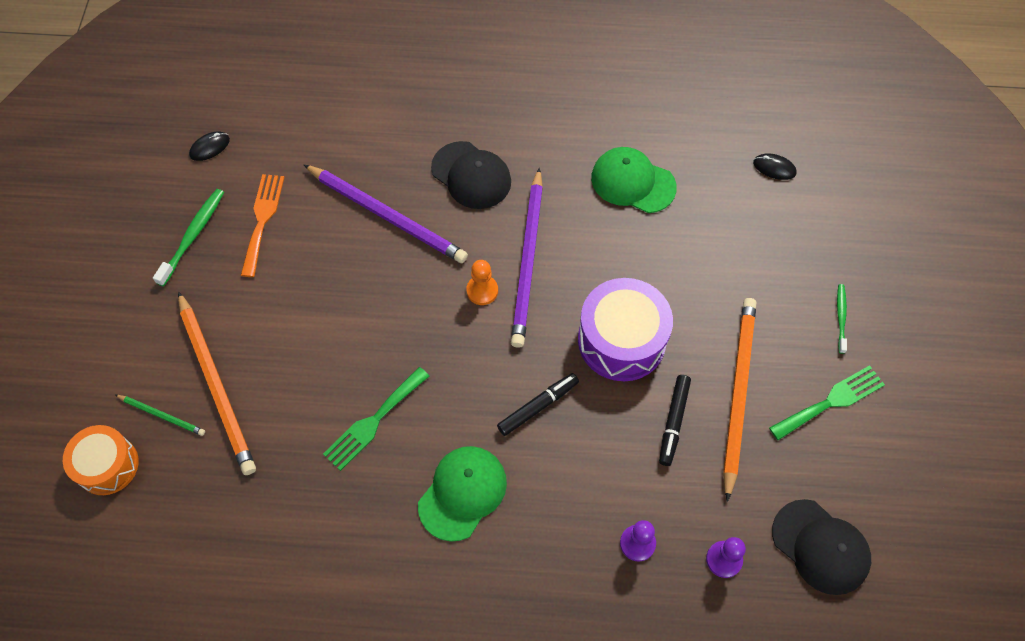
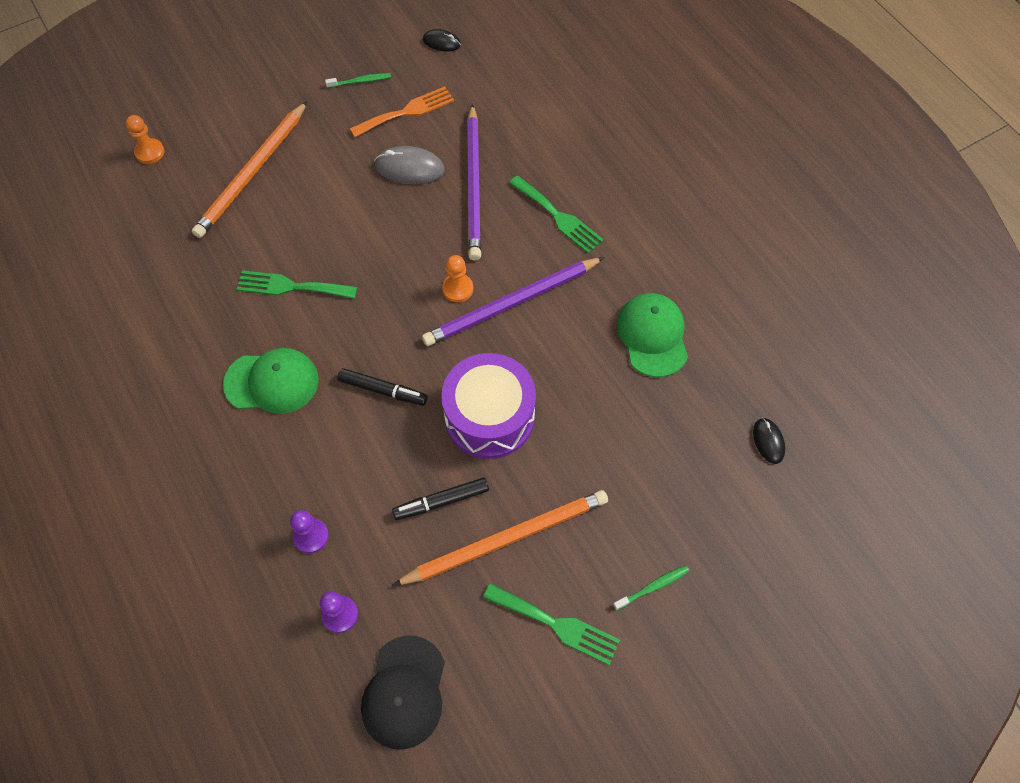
camera: 55 degrees right, 0 degrees up
orange drum [63,425,139,495] -> orange pawn [126,115,164,164]
green pencil [115,395,205,436] -> none
green toothbrush [153,189,224,287] -> green toothbrush [325,73,391,88], size x0.62
black cap [431,141,511,209] -> green fork [509,176,604,254]
none -> grey mouse [374,146,445,184]

